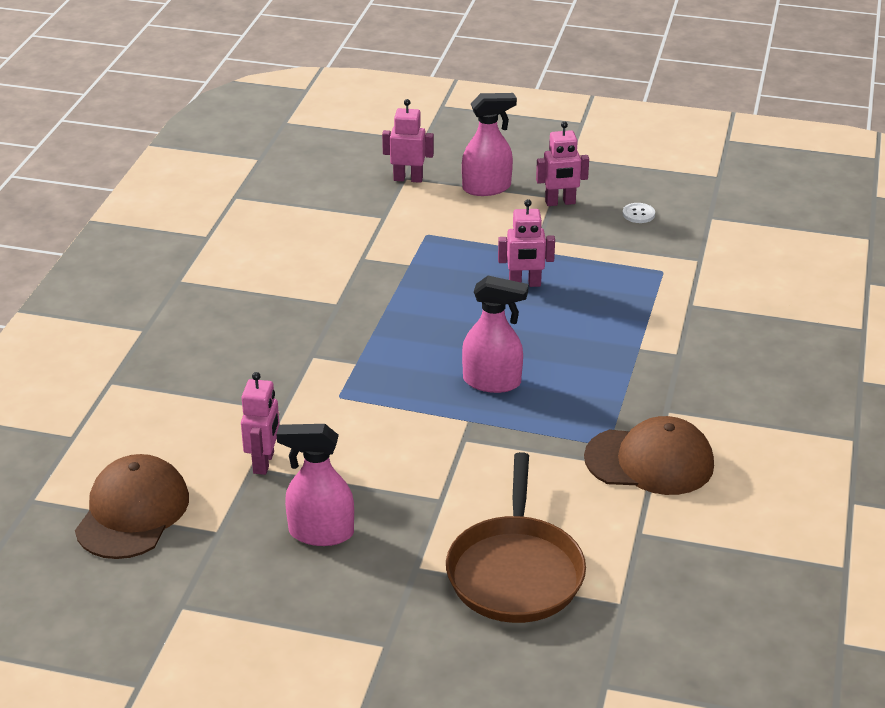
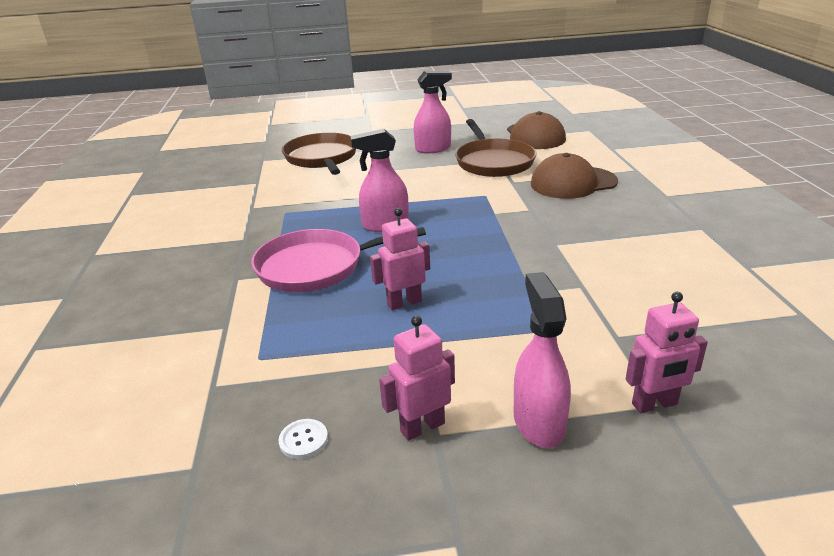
camera: 160 degrees right, 5 degrees down
pink robot [241,372,280,475] -> brown pan [455,119,537,177]
pink spray bottle [462,93,517,196] -> pink spray bottle turned 120 degrees clockwise [514,272,571,448]
brown cap [584,416,714,495] -> brown cap moved to [531,153,618,199]
none -> pink pan [251,227,426,292]

